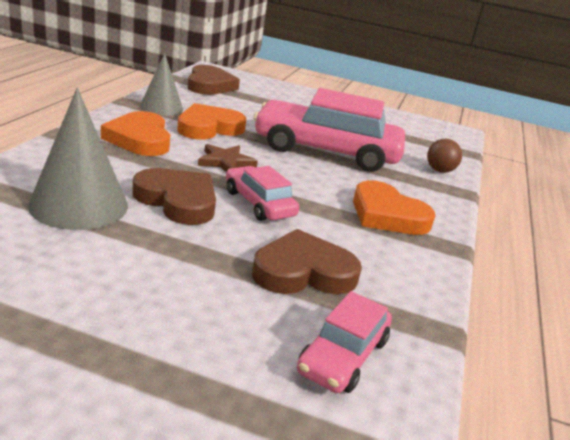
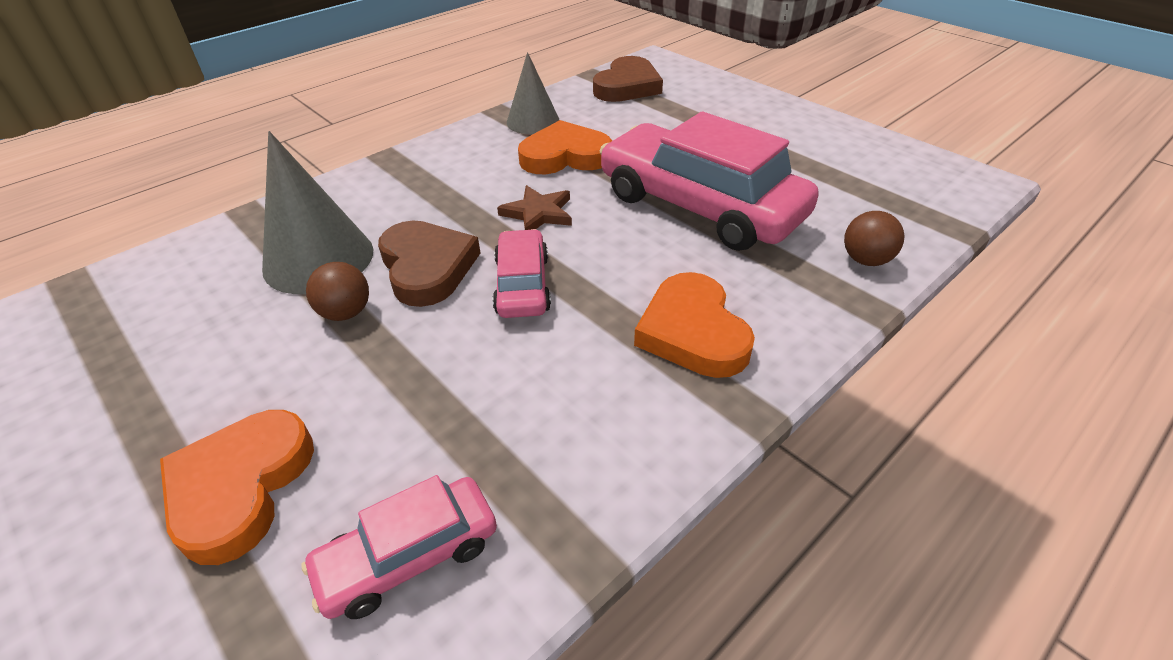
camera: 35 degrees right, 15 degrees up
orange heart [101,111,170,156] -> orange heart moved to [160,410,314,565]
brown heart [252,229,362,294] -> none
none -> brown ball [306,262,369,321]

